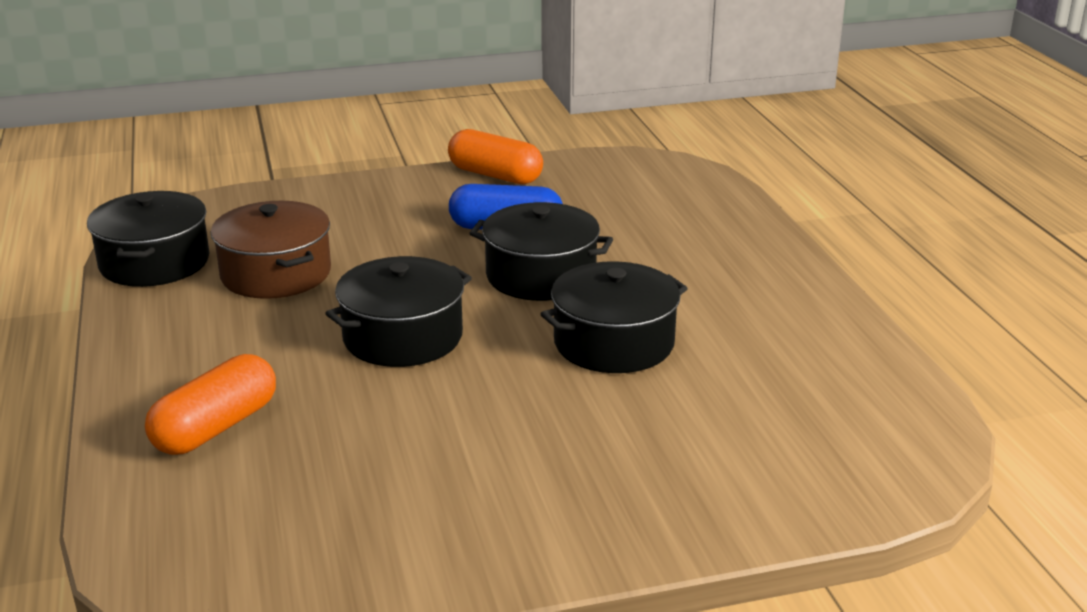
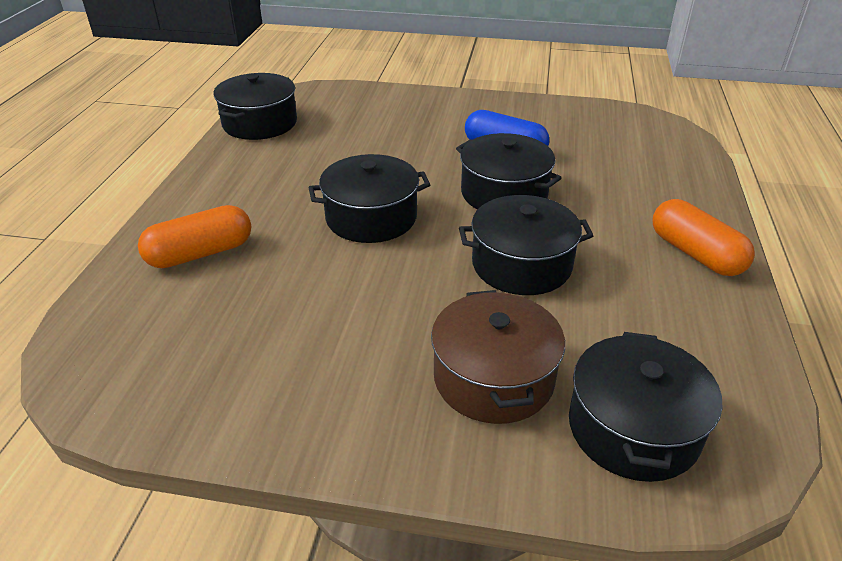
camera: 25 degrees right, 10 degrees up
brown pot [211,201,331,299] -> brown pot moved to [431,290,565,424]
orange capsule [448,129,543,184] -> orange capsule moved to [653,199,755,276]
none -> black pot [569,332,722,482]

